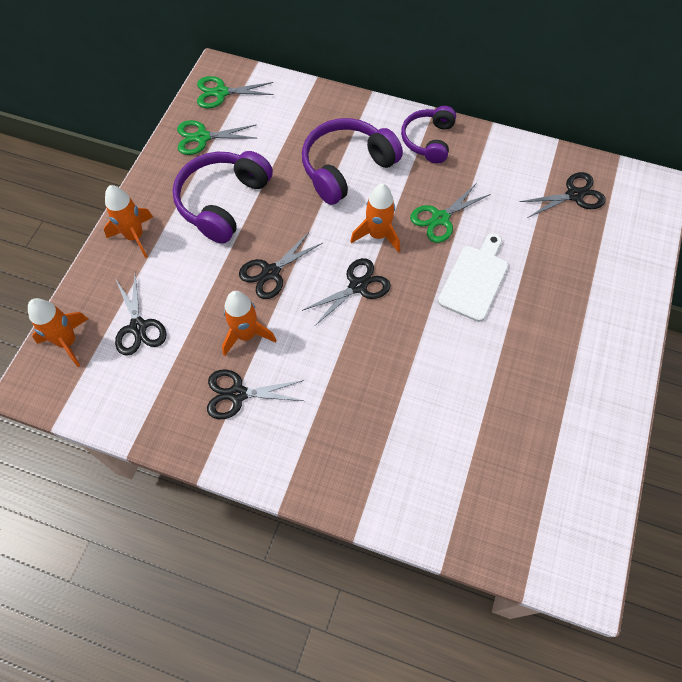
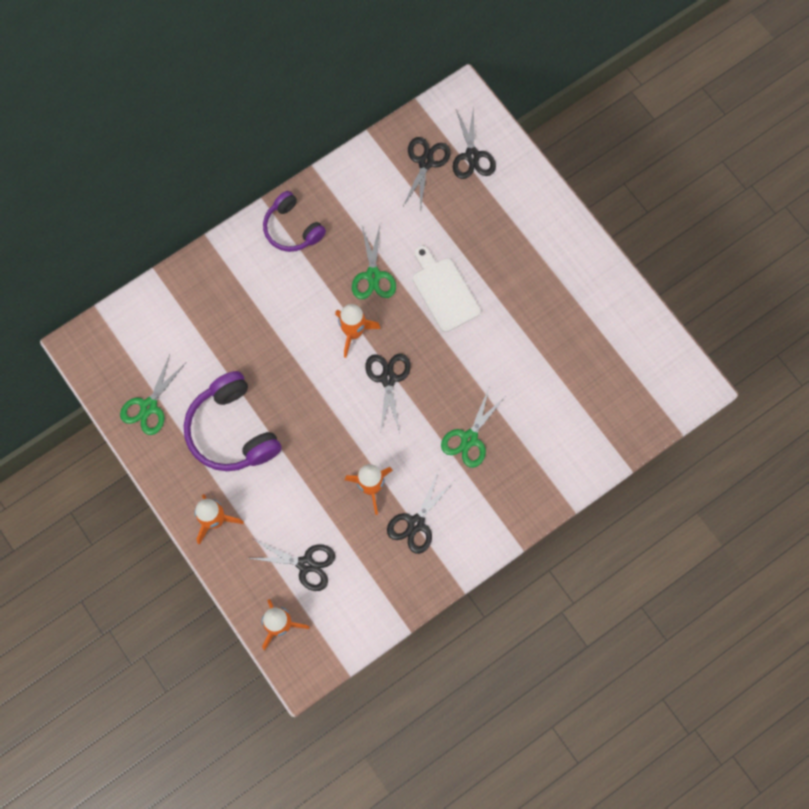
camera: 55 degrees left, 10 degrees up
green scissors [197,76,274,108] -> green scissors moved to [441,388,505,468]
black scissors [239,231,323,299] -> black scissors moved to [453,106,496,179]
purple headphones [302,118,403,205] -> none

